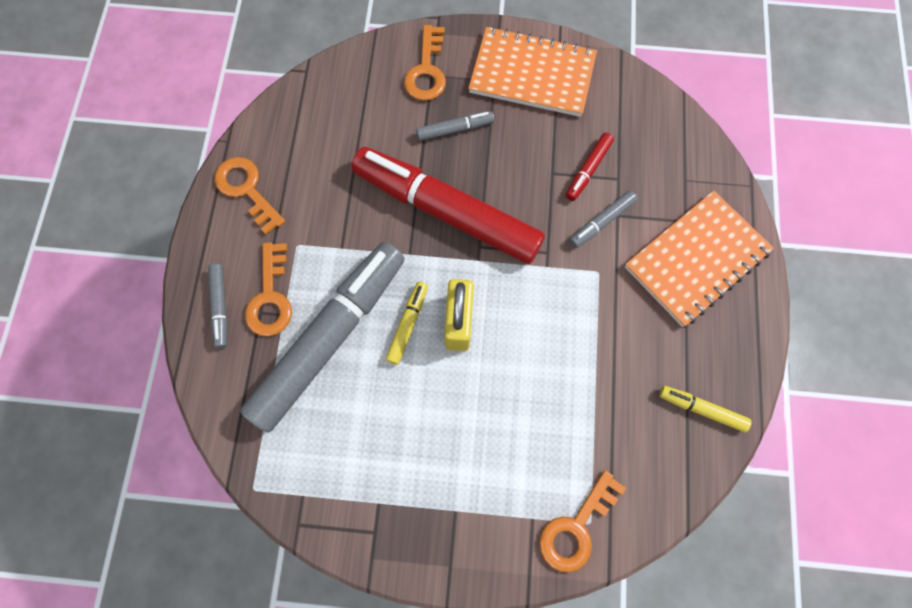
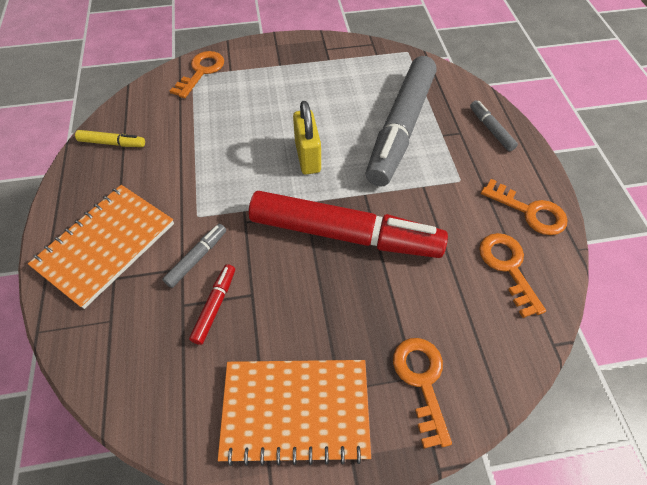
camera: 165 degrees right, 15 degrees down
orange key [245,242,292,337] -> orange key moved to [479,233,546,318]
yellow marker [386,282,428,365] -> none
grey marker [416,111,494,141] -> none

